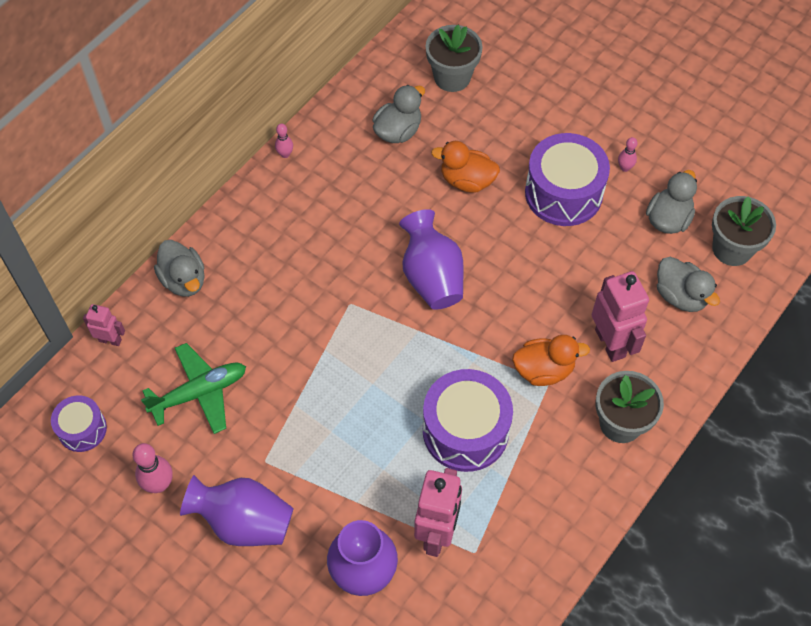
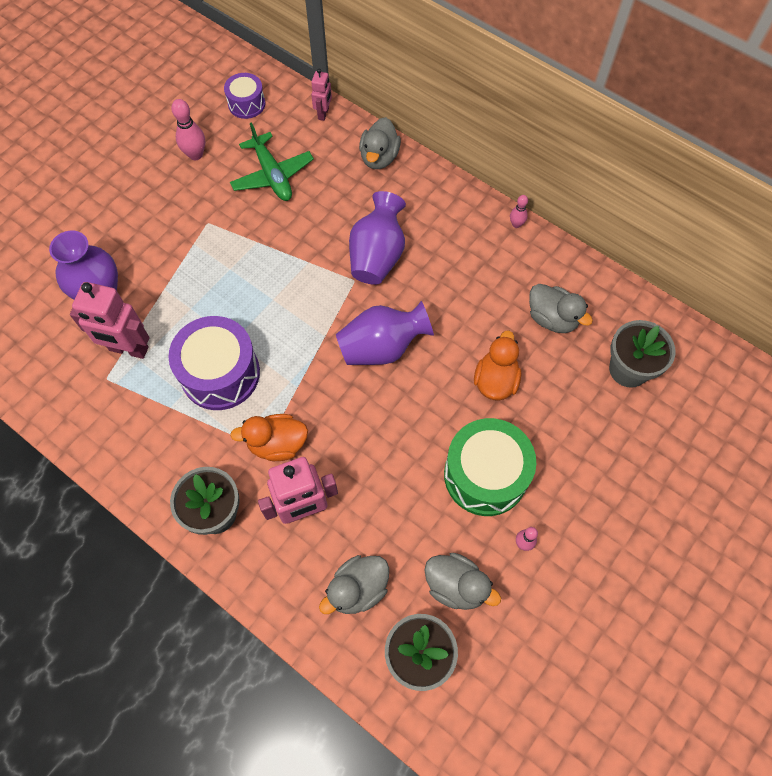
camera: 90 degrees right, 5 degrees up
grey duck [154,240,204,297] -> grey duck turned 45 degrees counterclockwise [359,117,401,169]
purple vase [180,475,294,546] -> purple vase moved to [349,191,406,285]
orange duck [512,335,590,386] -> orange duck turned 90 degrees clockwise [230,414,308,461]
purple drum [525,133,610,226] -> green drum [444,418,536,516]

